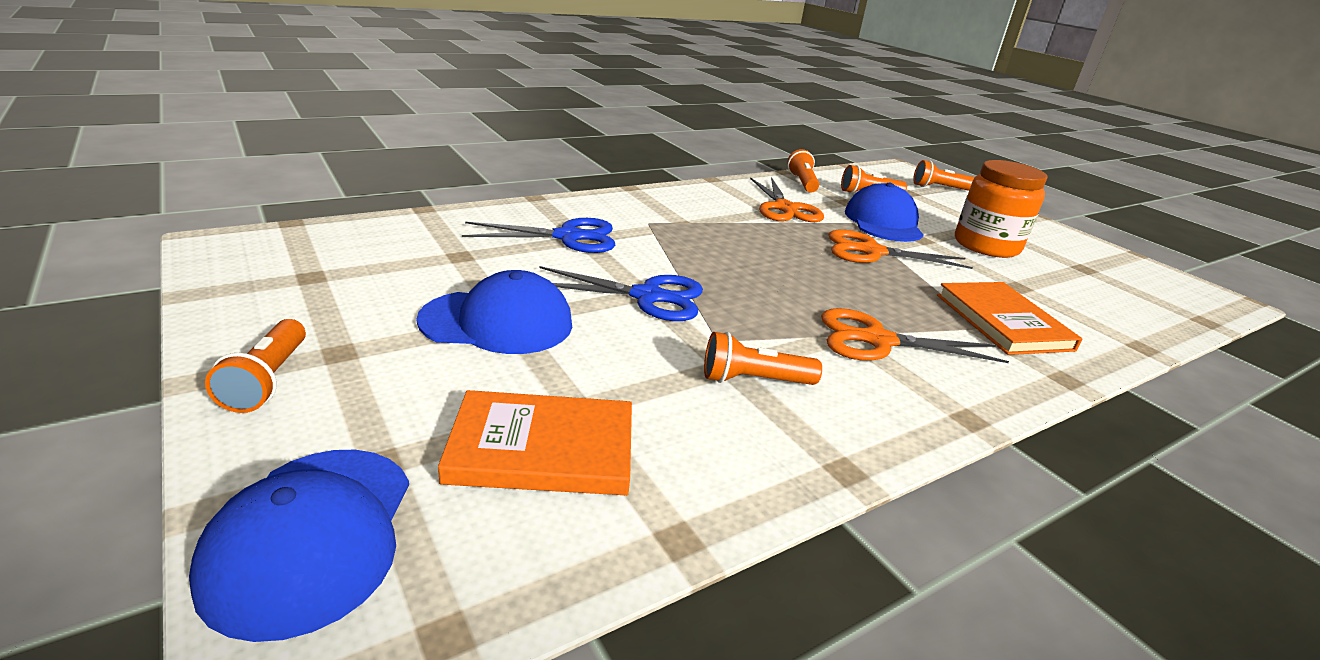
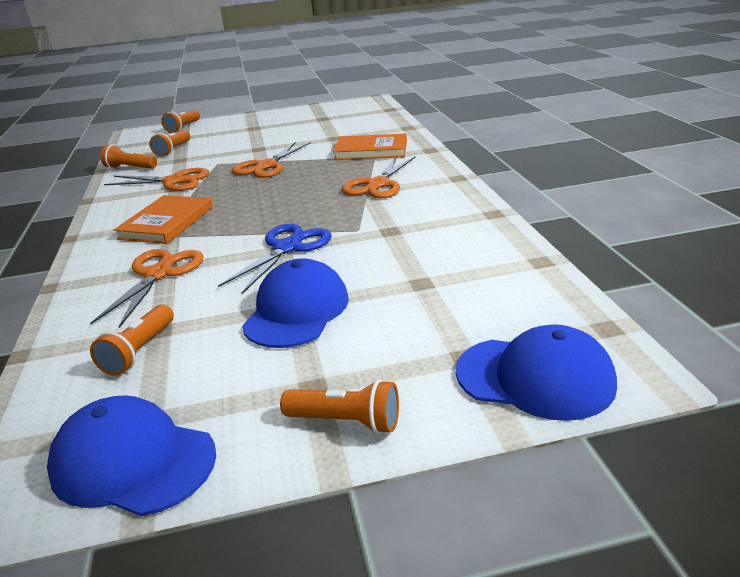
camera: 65 degrees left, 0 degrees up
orange book [438,390,632,495] -> orange book moved to [114,195,213,244]
blue scissors [462,218,615,253] -> orange scissors [90,249,204,328]
orange flashlight [704,332,822,385] -> orange flashlight moved to [90,305,174,376]
blue cap [845,183,924,242] -> blue cap moved to [47,395,216,516]
orange jar [955,160,1048,258] -> none

